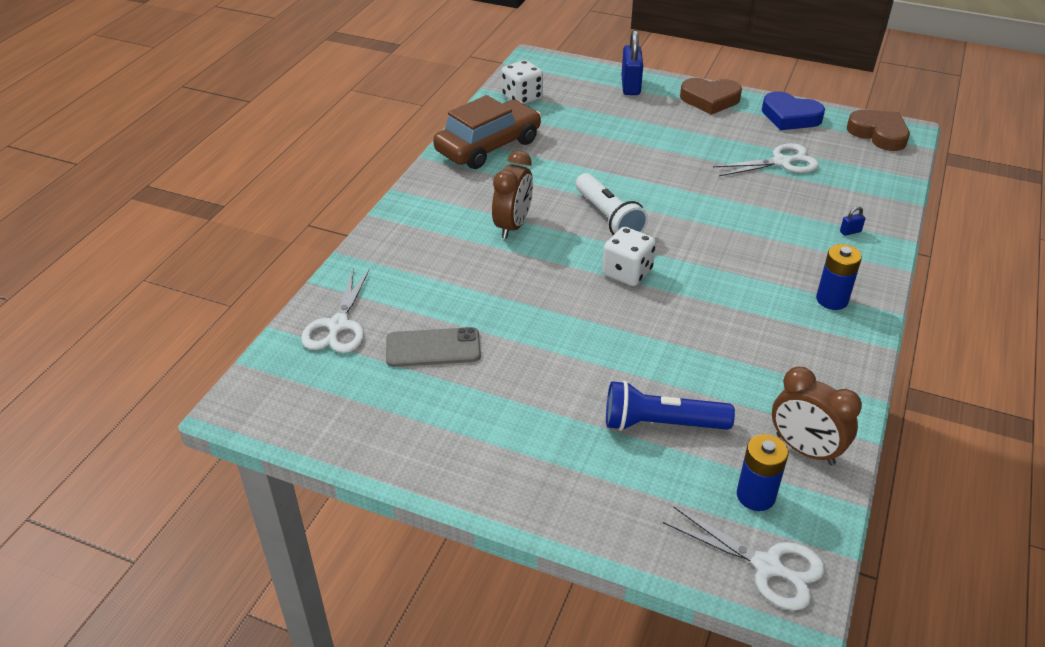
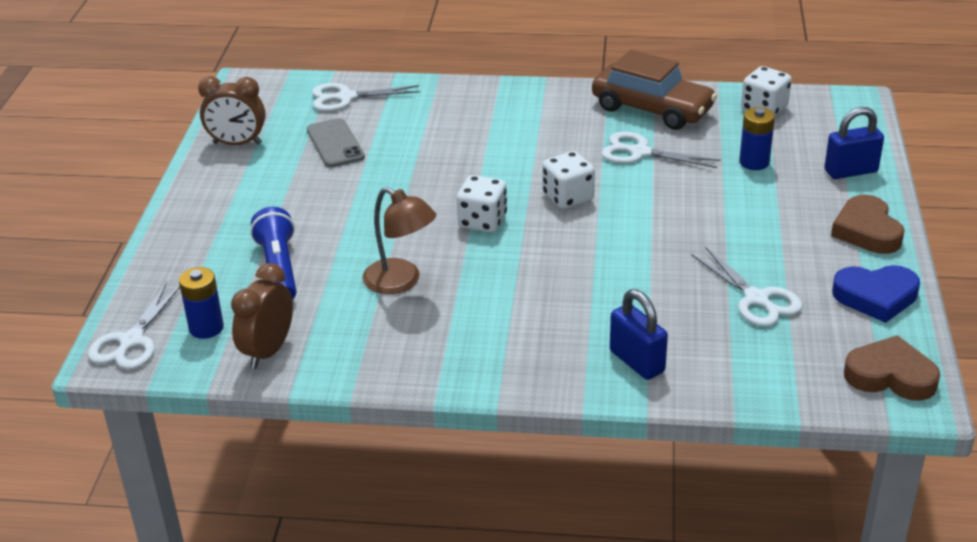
camera: 75 degrees right, 5 degrees down
brown clock [492,151,533,239] -> brown clock moved to [198,76,266,145]
white flashlight [576,173,648,235] -> white dice [542,151,595,209]
blue heart [762,91,825,130] -> blue heart turned 105 degrees counterclockwise [832,265,920,323]
blue battery [816,244,862,310] -> blue battery moved to [739,107,775,170]
blue padlock [840,207,866,236] -> blue padlock [610,289,668,380], size x2.33
brown heart [847,110,910,151] -> brown heart turned 105 degrees counterclockwise [844,335,940,401]
none -> brown lamp [362,187,436,294]
none -> white scissors [601,132,721,168]

